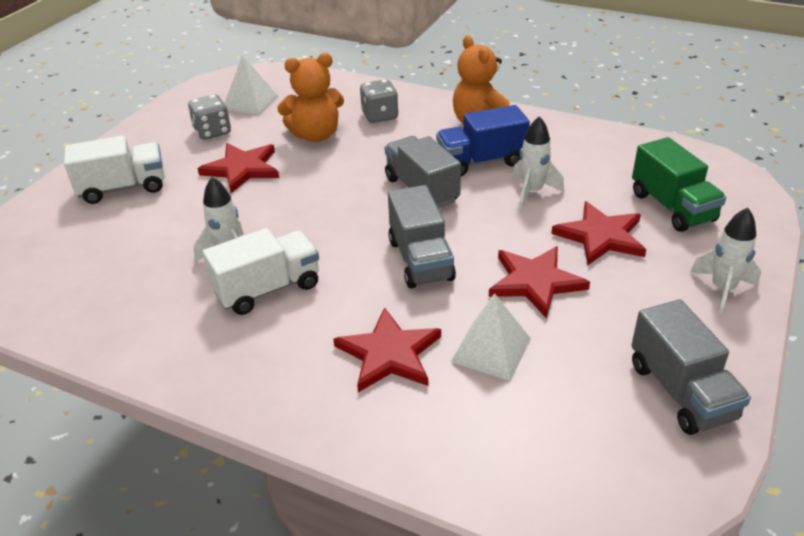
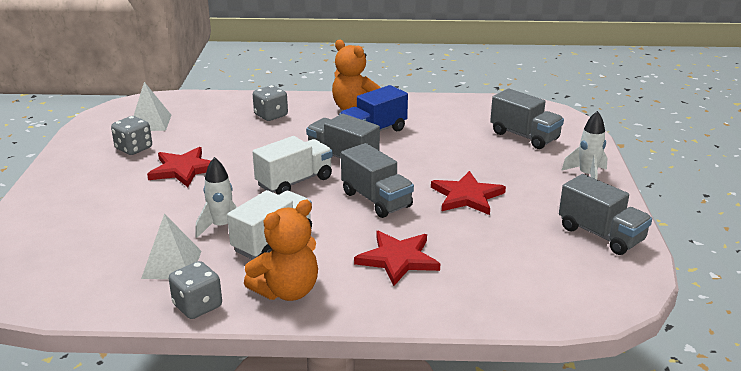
camera: 25 degrees left, 10 degrees down
white truck [64,135,165,204] -> white truck moved to [253,136,333,195]
orange teddy bear [277,53,344,142] -> orange teddy bear moved to [244,200,318,301]
white pyramid [451,293,531,381] -> white pyramid moved to [141,214,201,279]
white rocket [512,116,564,210] -> none
red star [551,201,646,265] -> none
green truck [632,137,726,232] -> grey truck [490,88,564,149]
none -> grey dice [169,261,222,319]

